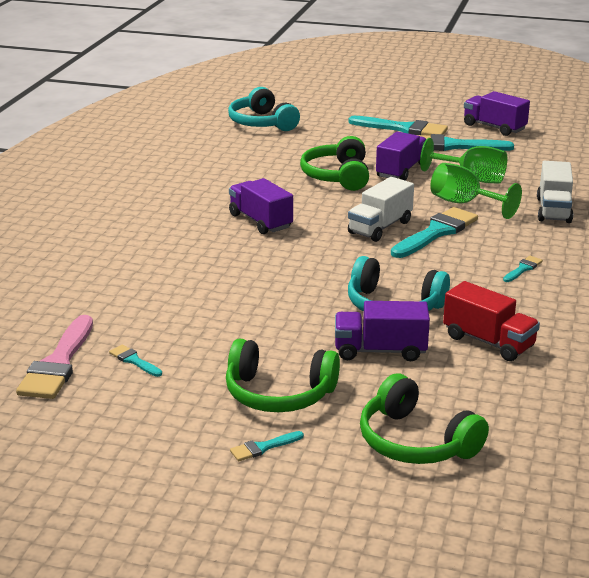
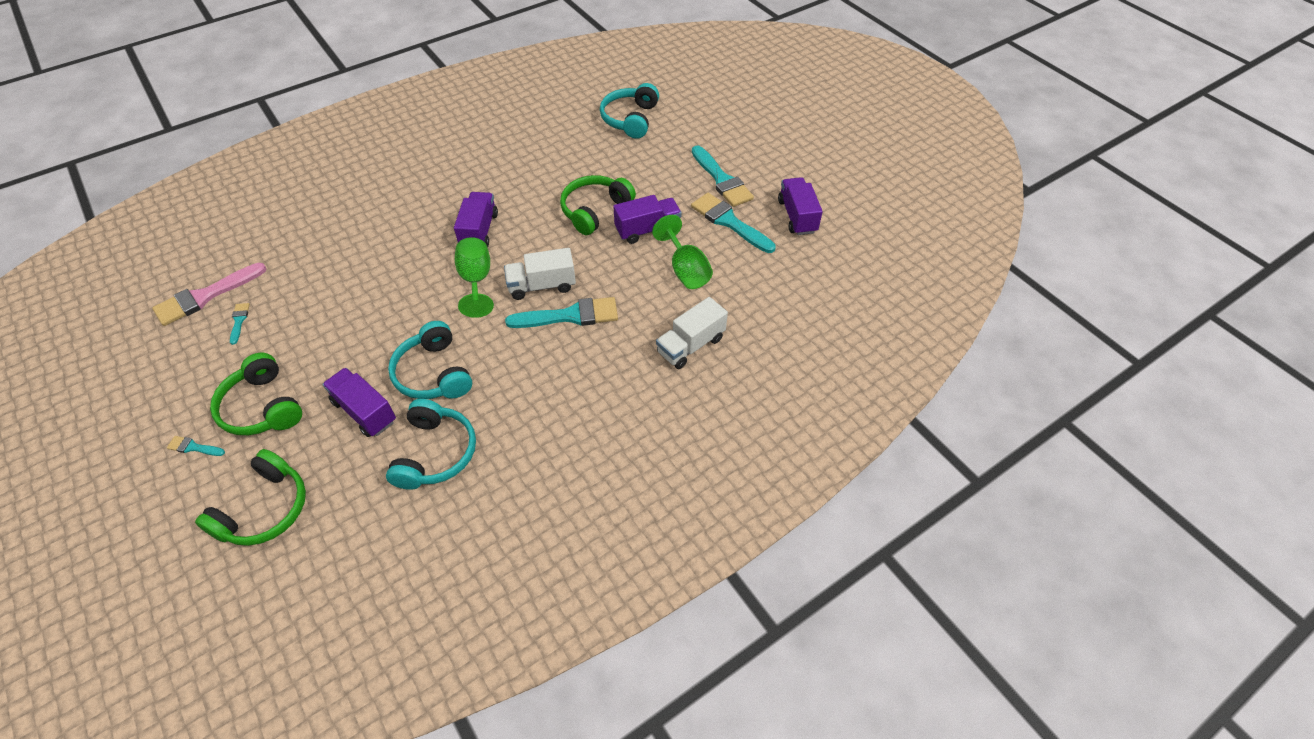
camera: 40 degrees right, 25 degrees up
green headphones [360,374,489,464] -> green headphones turned 150 degrees counterclockwise [195,449,306,546]
green goblet [430,163,522,219] -> green goblet moved to [455,237,494,318]
red truck [443,281,540,361] -> turquoise headphones [386,399,476,490]
turquoise brush [503,256,543,282] -> none

